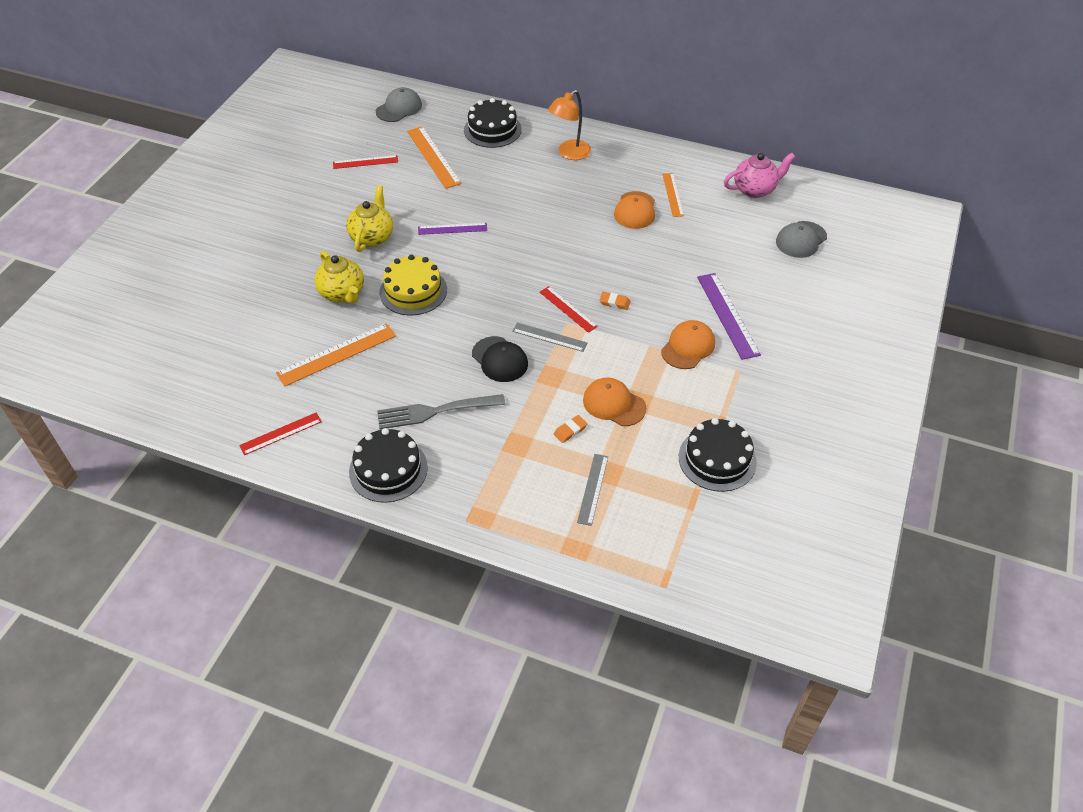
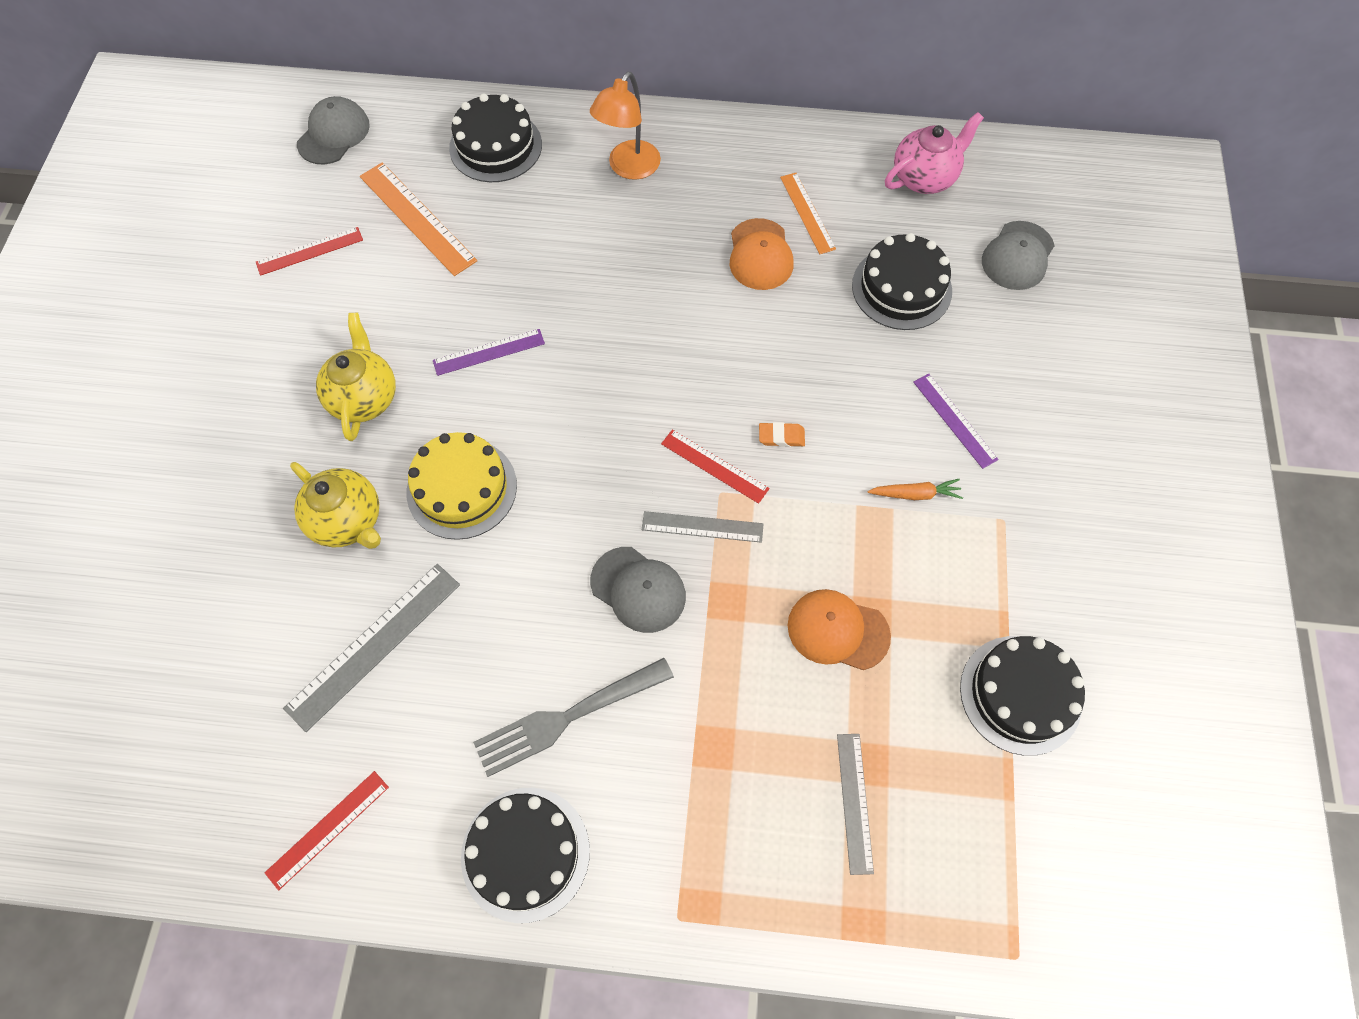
camera: 15 degrees left, 15 degrees up
orange ruler [276,323,396,386] -> grey ruler [283,564,460,732]
black cap [472,336,528,382] -> grey cap [590,547,686,633]
orange eraser [554,415,588,443] -> none
orange cap [661,320,715,369] -> orange carrot [867,479,963,500]
purple ruler [697,273,761,360] -> purple ruler [913,373,999,469], size x0.63
none -> black cake [852,233,952,330]

